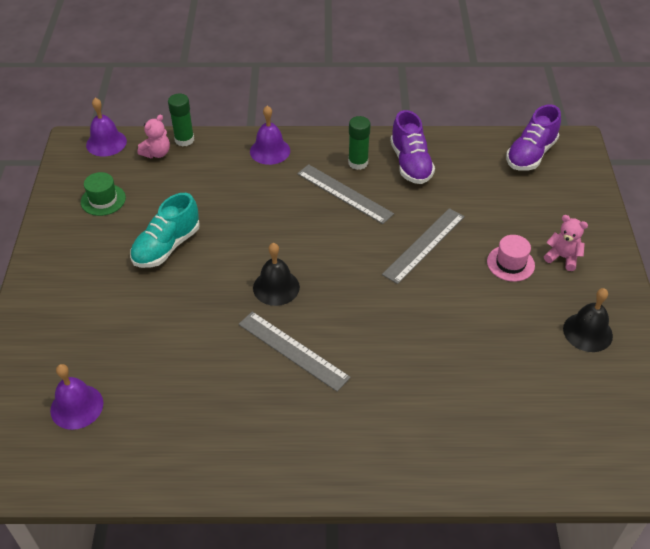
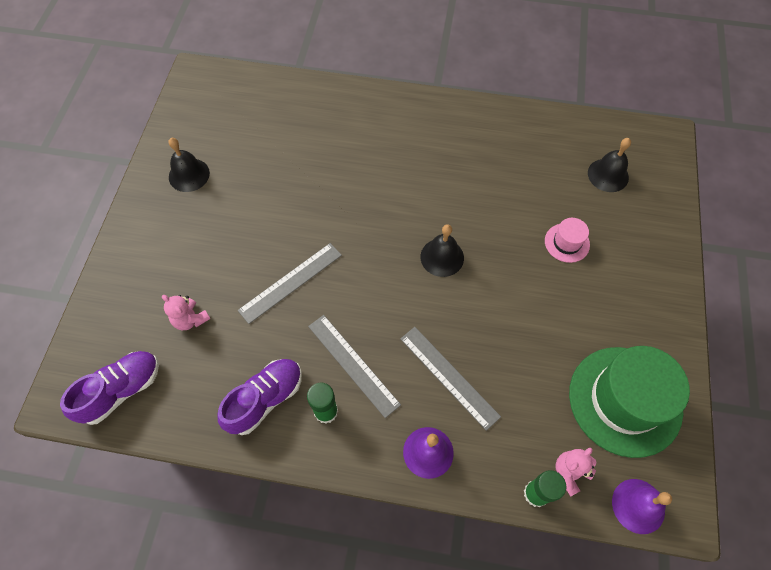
camera: 170 degrees left, 15 degrees up
purple bell [50,364,103,430] -> black bell [588,138,631,192]
green hat [81,172,126,216] -> green hat [569,346,690,458], size x2.21
turquoise shoe [130,193,200,268] -> none
grey ruler [238,312,351,392] -> grey ruler moved to [400,327,501,431]
purple shoe [390,110,435,184] -> purple shoe turned 45 degrees clockwise [217,359,302,435]
pink hat [487,235,535,282] -> pink hat moved to [545,218,590,263]
pink teddy bear [544,215,588,271] -> pink teddy bear moved to [162,295,211,330]

